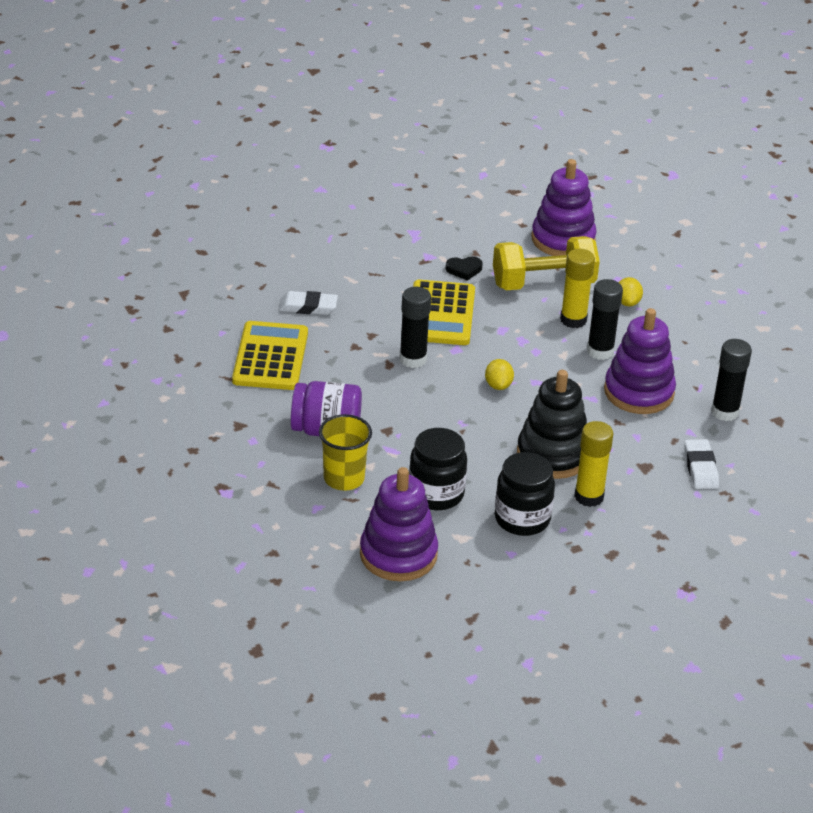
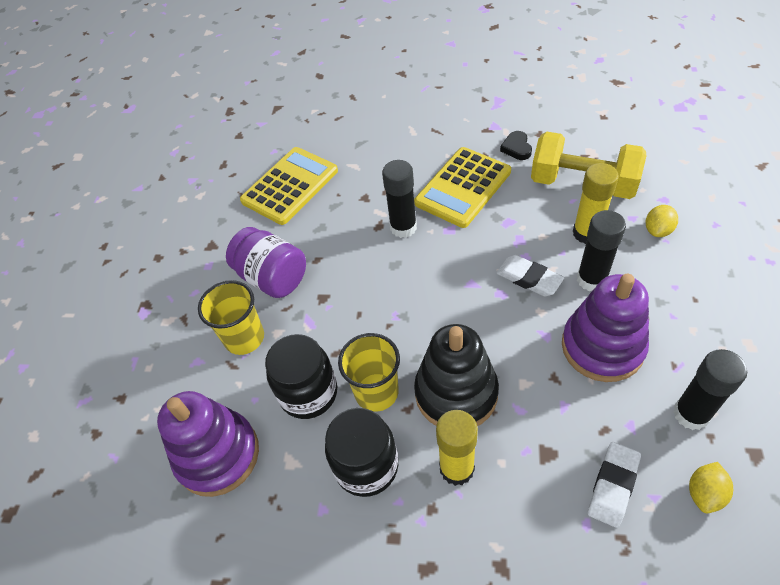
camera: 40 degrees right, 15 degrees up
white eraser [279,291,338,315] -> white eraser moved to [496,255,564,296]
black heart [446,256,483,281] -> black heart turned 60 degrees clockwise [500,131,532,160]
yellow lemon [485,359,514,390] -> yellow lemon moved to [689,462,733,514]
purple stacking toy [531,159,597,256] -> none
none -> yellow cup [338,333,400,412]

